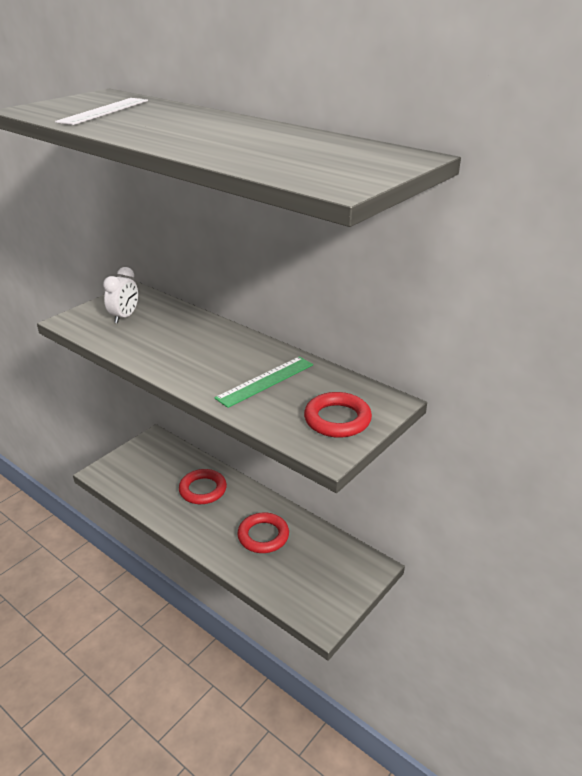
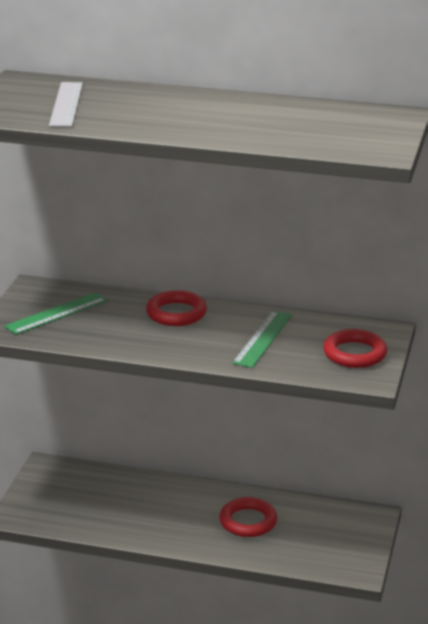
camera: 25 degrees left, 5 degrees down
white clock [103,267,138,324] -> green ruler [4,292,107,335]
red ring [179,469,227,504] -> red ring moved to [146,290,207,326]

